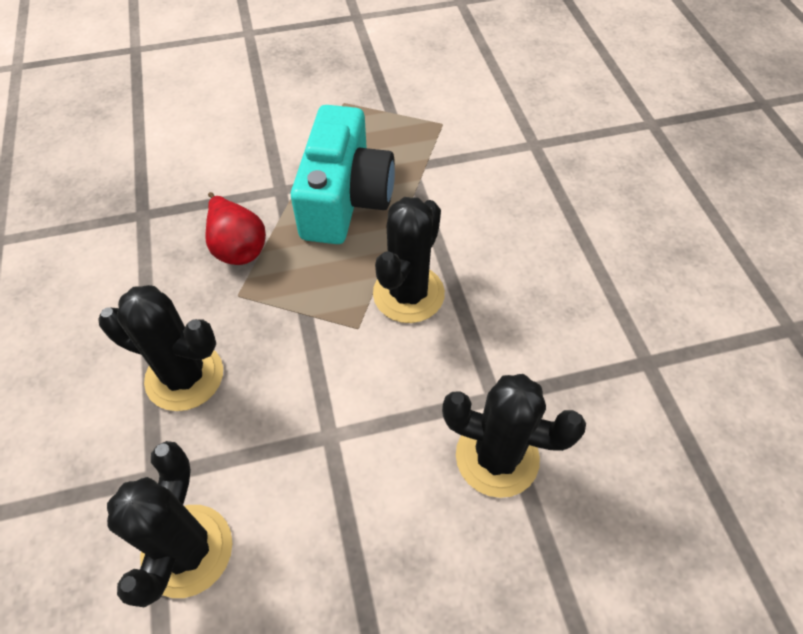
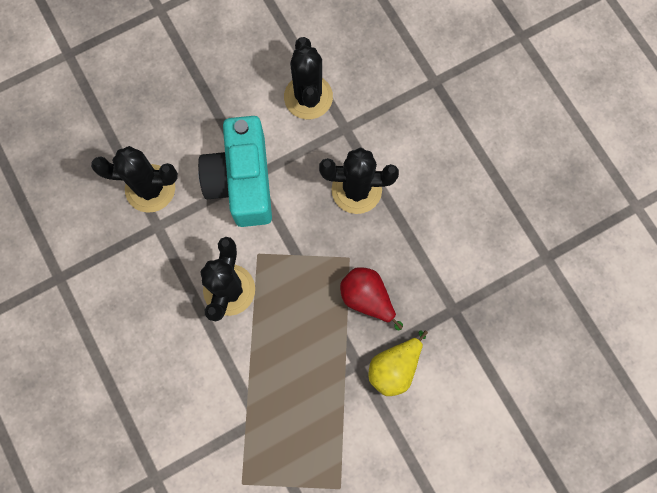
camera: 165 degrees right, 20 degrees up
turquoise camera [291,105,395,244] -> turquoise camera moved to [198,116,272,227]
none -> yellow pear [368,331,428,396]

